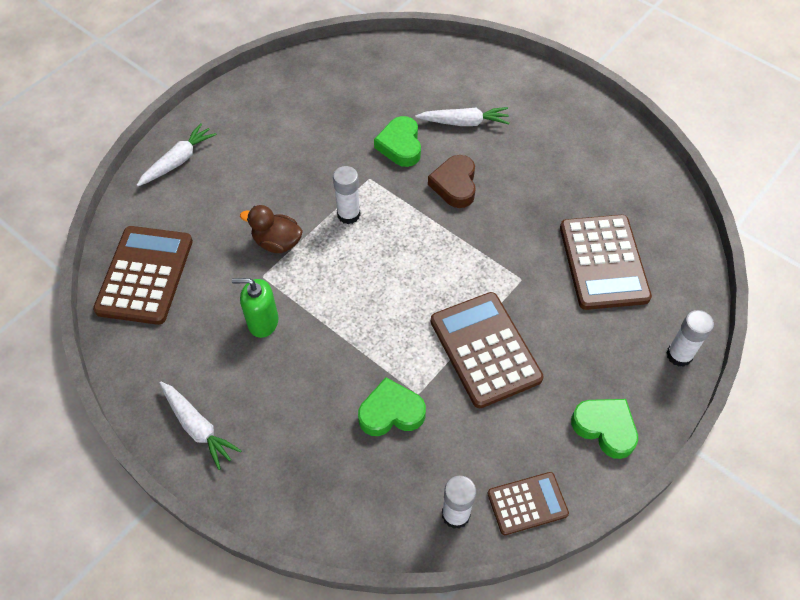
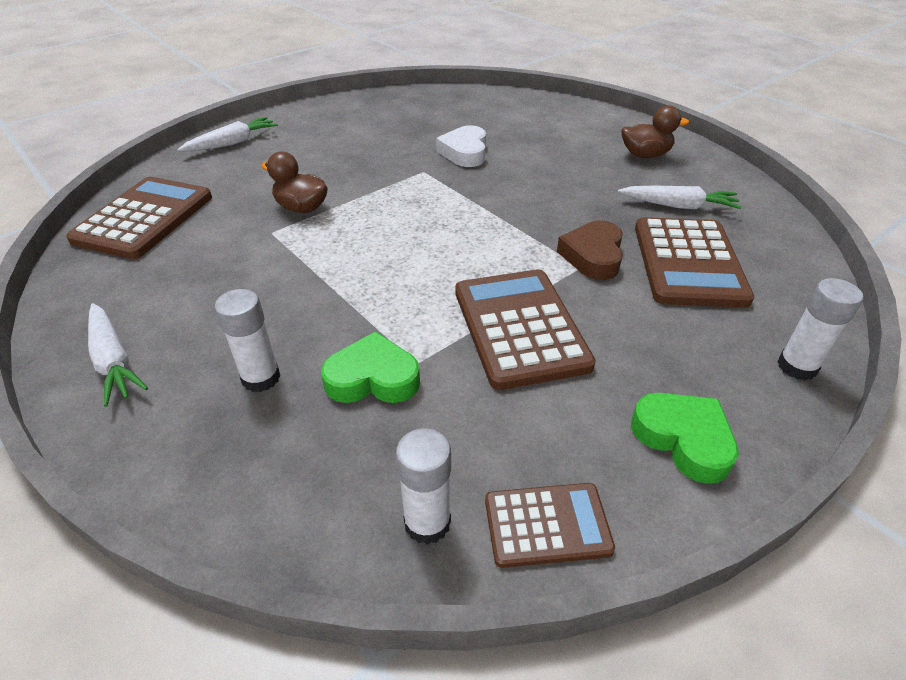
camera: 10 degrees right, 15 degrees down
green soap dispenser [232,278,278,338] -> none
white glue stick [333,166,360,224] -> white glue stick moved to [215,289,280,392]
green heart [374,116,421,167] -> white heart [436,125,486,167]
white carrot [415,107,509,126] -> white carrot moved to [618,186,742,210]
brown heart [428,155,476,208] -> brown heart moved to [557,221,623,280]
none -> brown duck [621,105,689,158]

